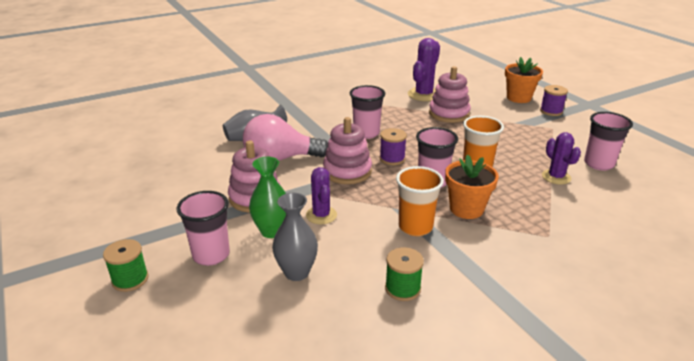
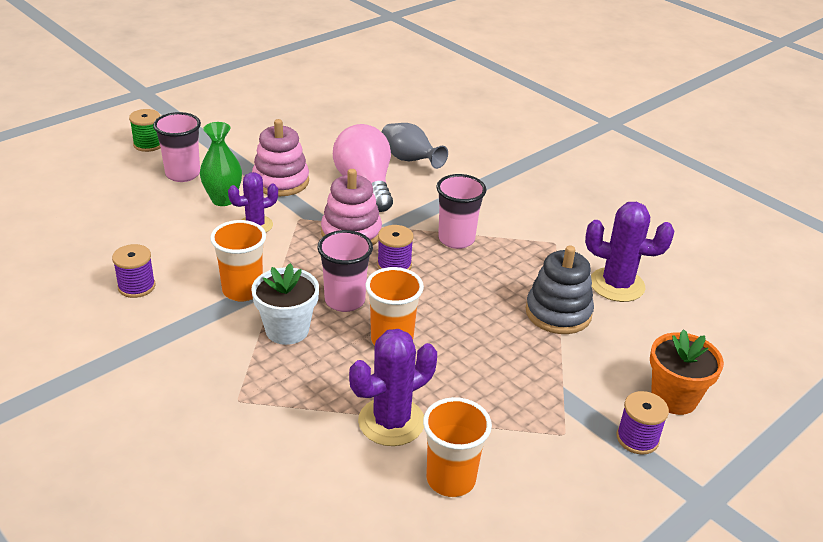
camera: 75 degrees right, 5 degrees up
grey vase [272,193,318,281] -> none
green spool [385,247,424,301] -> purple spool [112,244,156,298]
pink stacking toy [429,66,471,123] -> grey stacking toy [526,245,594,334]
orange flower pot [445,154,499,219] -> white flower pot [251,263,319,345]
purple cactus [542,132,581,184] -> purple cactus [349,329,437,446], size x1.52
pink cup [584,112,633,171] -> orange cup [423,397,492,497]

